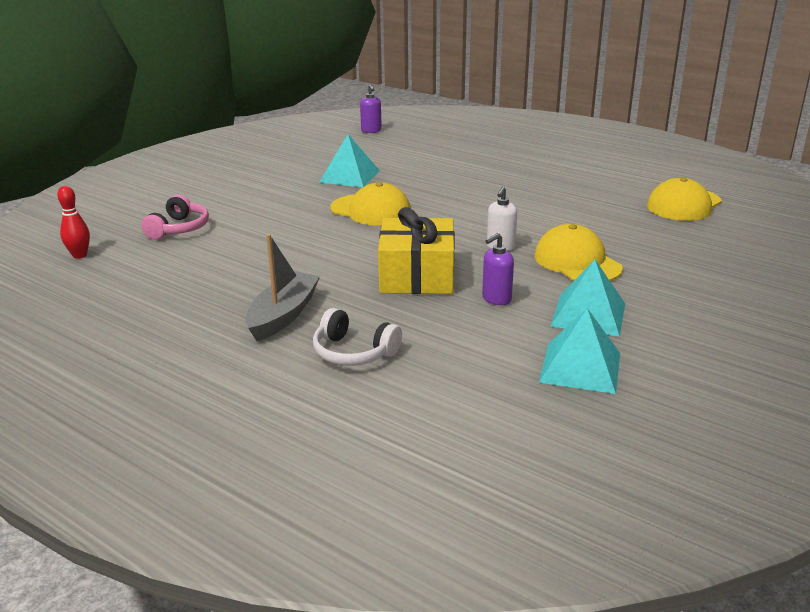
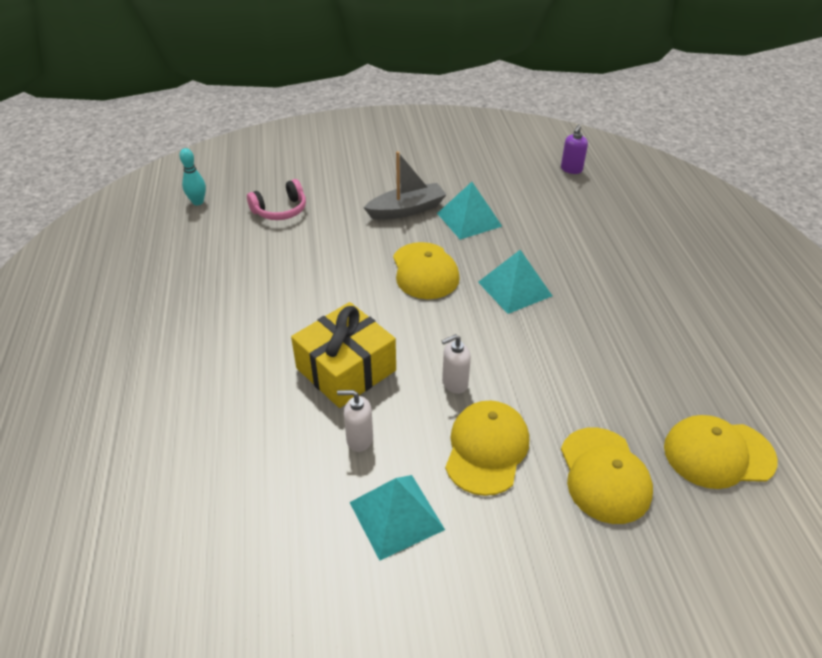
camera: 45 degrees right, 15 degrees up
red bowling pin [57,186,90,259] -> turquoise bowling pin [180,148,206,205]
grey boat [245,234,320,341] -> grey boat moved to [364,151,447,220]
white headphones [313,308,402,366] -> none
purple soap dispenser [482,233,514,305] -> white soap dispenser [337,390,373,452]
turquoise pyramid [539,308,620,394] -> turquoise pyramid moved to [478,250,552,314]
none -> yellow cap [561,427,653,524]

